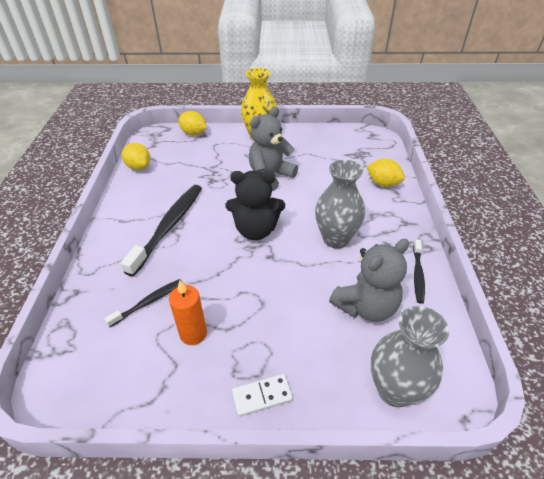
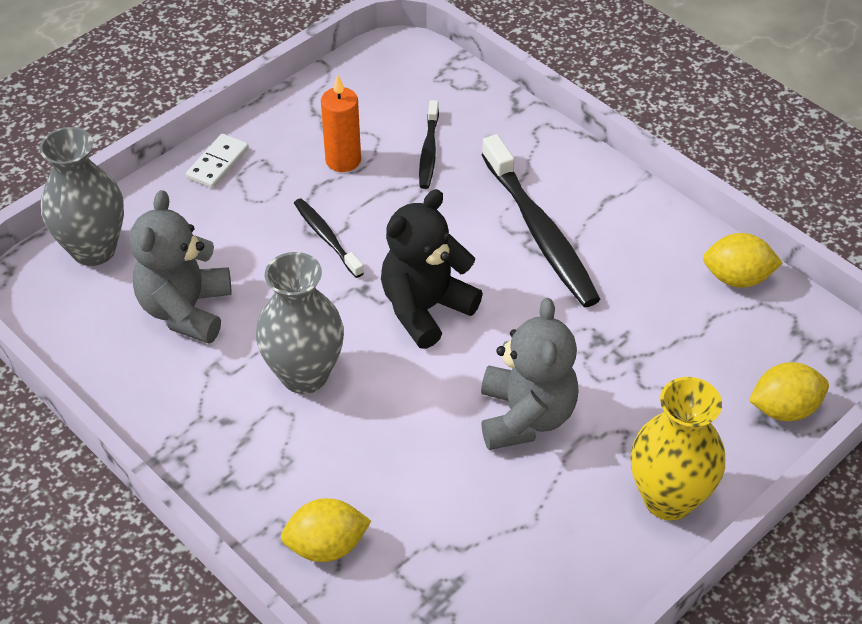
camera: 135 degrees right, 5 degrees up
black toothbrush [413,239,425,304] -> black toothbrush moved to [294,198,364,278]

